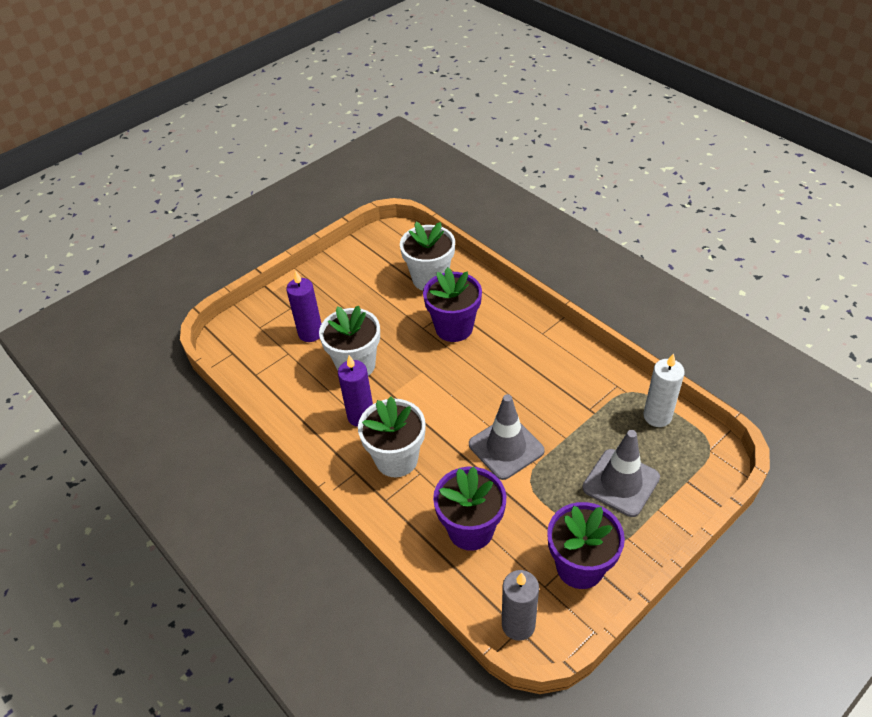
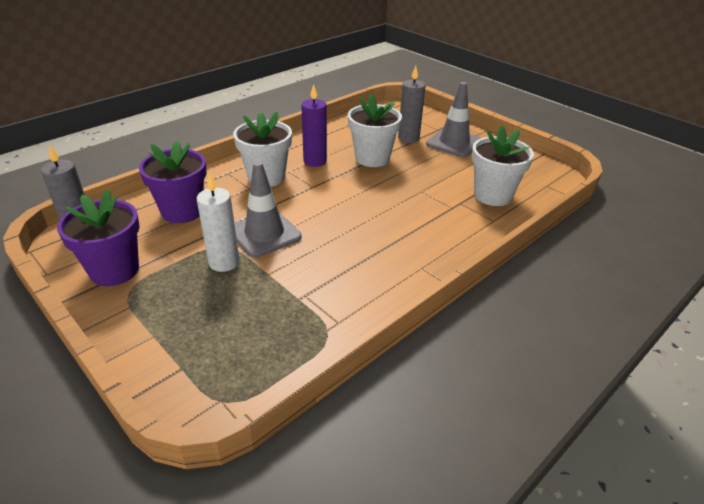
camera: 85 degrees right, 10 degrees down
purple candle [286,270,322,342] -> grey candle [398,66,426,143]
purple flower pot [423,267,482,342] -> none
grey traffic cone [582,430,660,517] -> grey traffic cone moved to [426,82,481,157]
white candle [643,353,685,427] -> white candle moved to [196,172,239,272]

